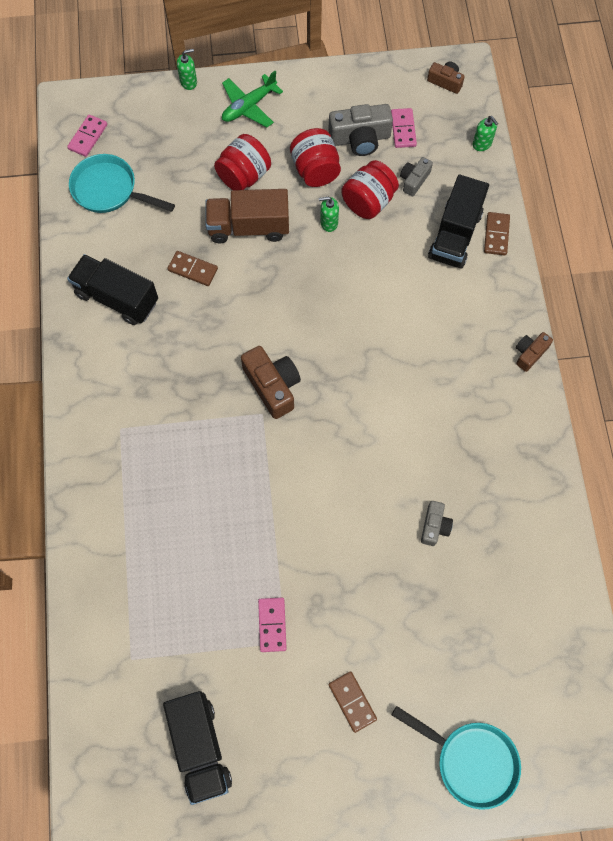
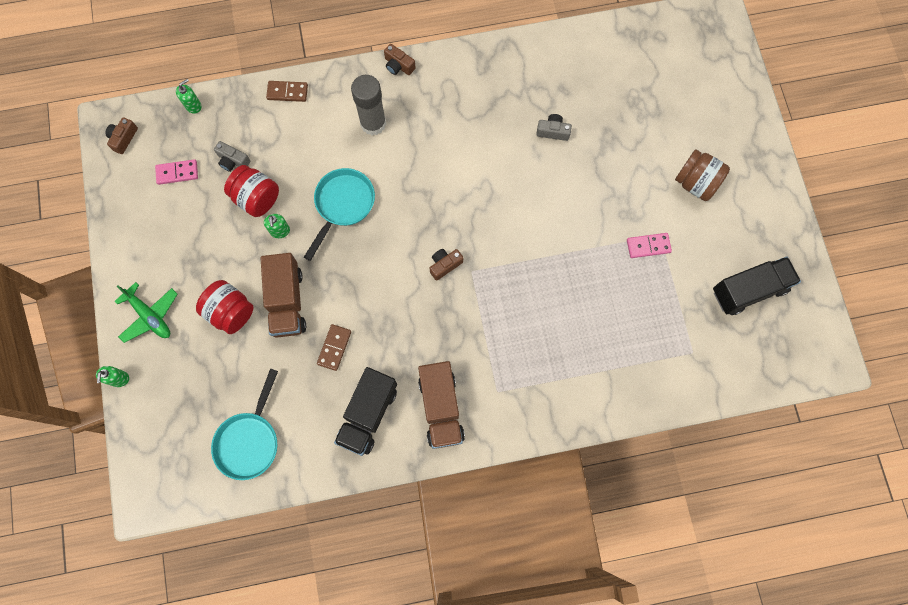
camera: 95 degrees left, 5 degrees up
pink domino [67,114,107,157] -> none
green soap dispenser [177,49,197,90] -> green soap dispenser turned 150 degrees counterclockwise [96,366,129,387]
brown camera [241,346,301,419] -> brown camera [429,249,463,281], size x0.58
red jar [290,128,341,187] -> none
grey camera [328,104,393,156] -> none
brown domino [329,671,377,733] -> brown jar [675,149,730,201]
turquoise pan [392,706,521,810] -> turquoise pan moved to [304,168,375,261]
black truck [428,175,489,269] -> none
none -> grey glue stick [351,75,386,135]
none -> brown truck [418,361,465,449]

